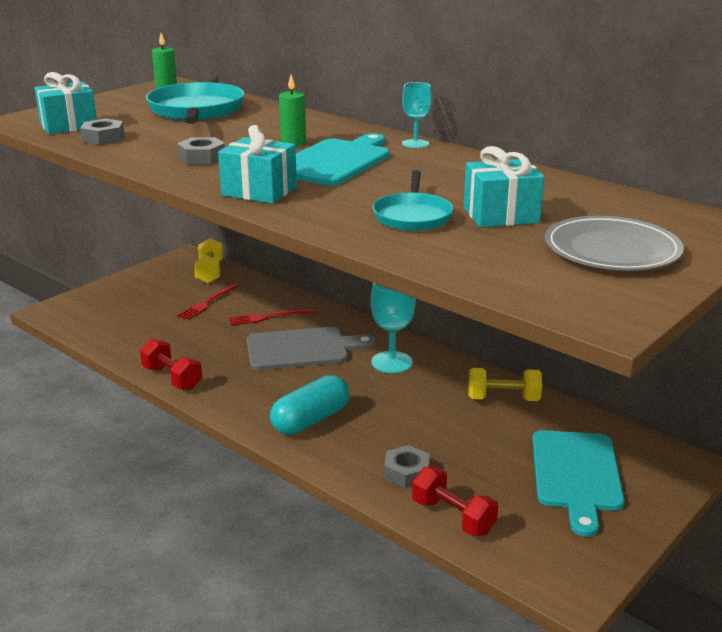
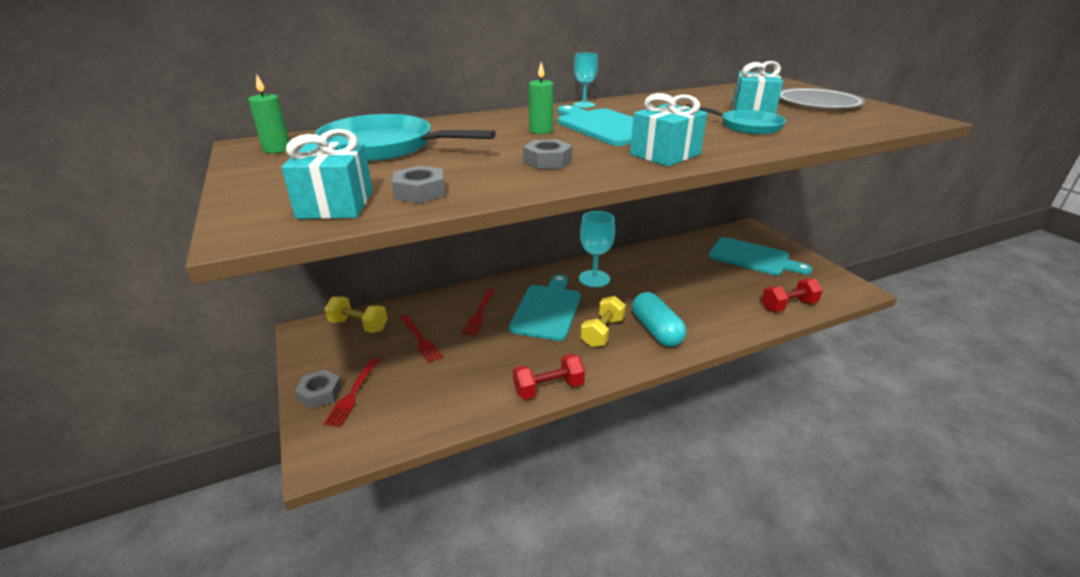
camera: 65 degrees left, 5 degrees up
grey cutting board [247,327,376,370] -> turquoise cutting board [509,274,581,341]
grey nut [384,445,430,488] -> grey nut moved to [295,369,342,409]
yellow dumbbell [468,368,542,401] -> yellow dumbbell moved to [580,296,626,347]
none -> red fork [324,358,379,427]

